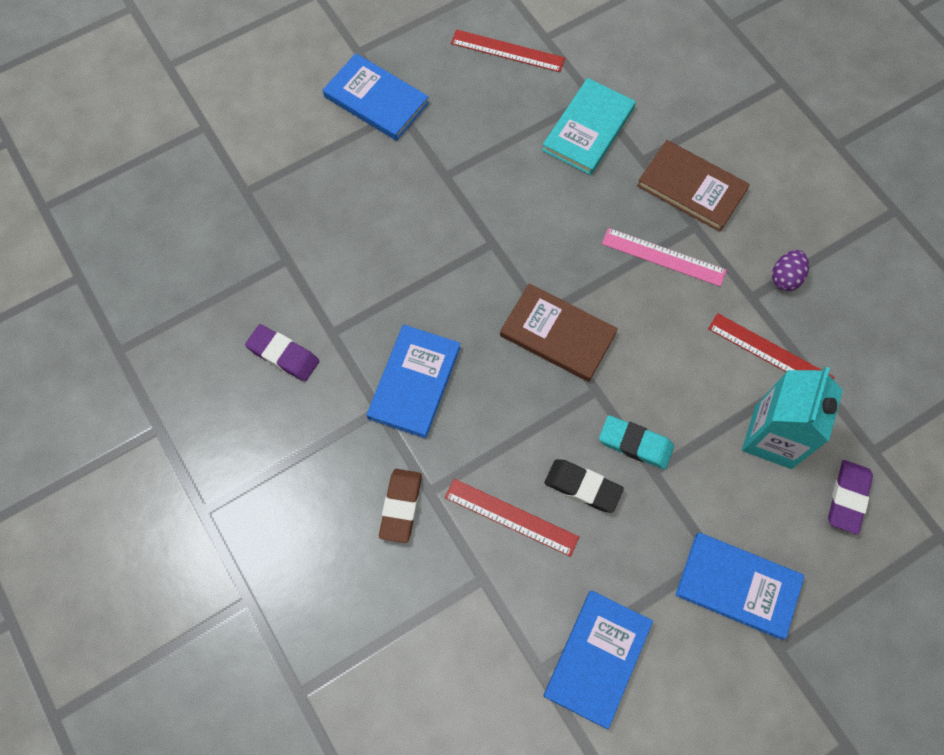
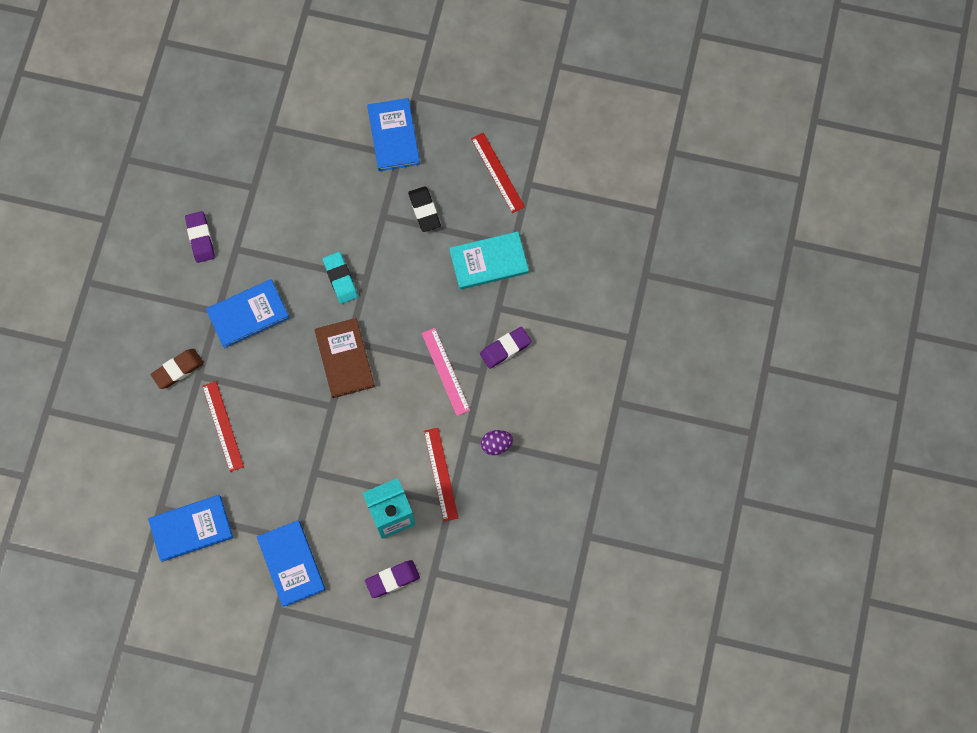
camera: 45 degrees right, 5 degrees up
black eraser [544,459,624,513] -> black eraser moved to [408,186,441,232]
turquoise eraser [599,415,674,469] -> turquoise eraser moved to [323,252,358,304]
brown book [637,140,750,232] -> purple eraser [480,327,532,369]

